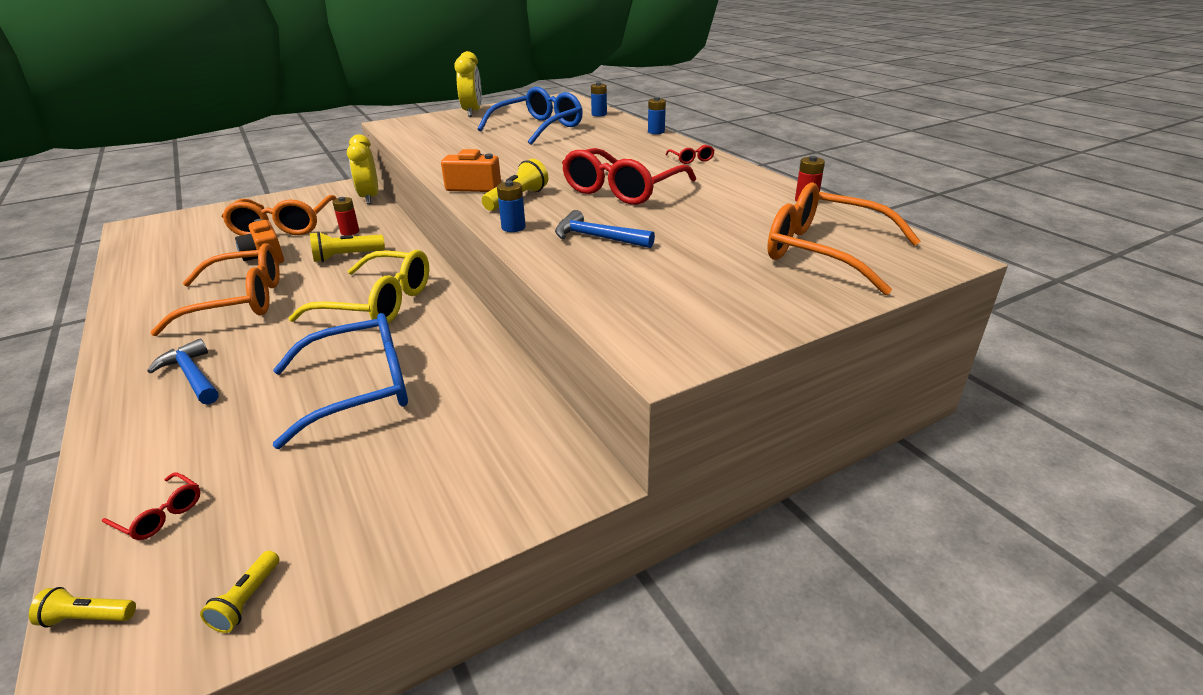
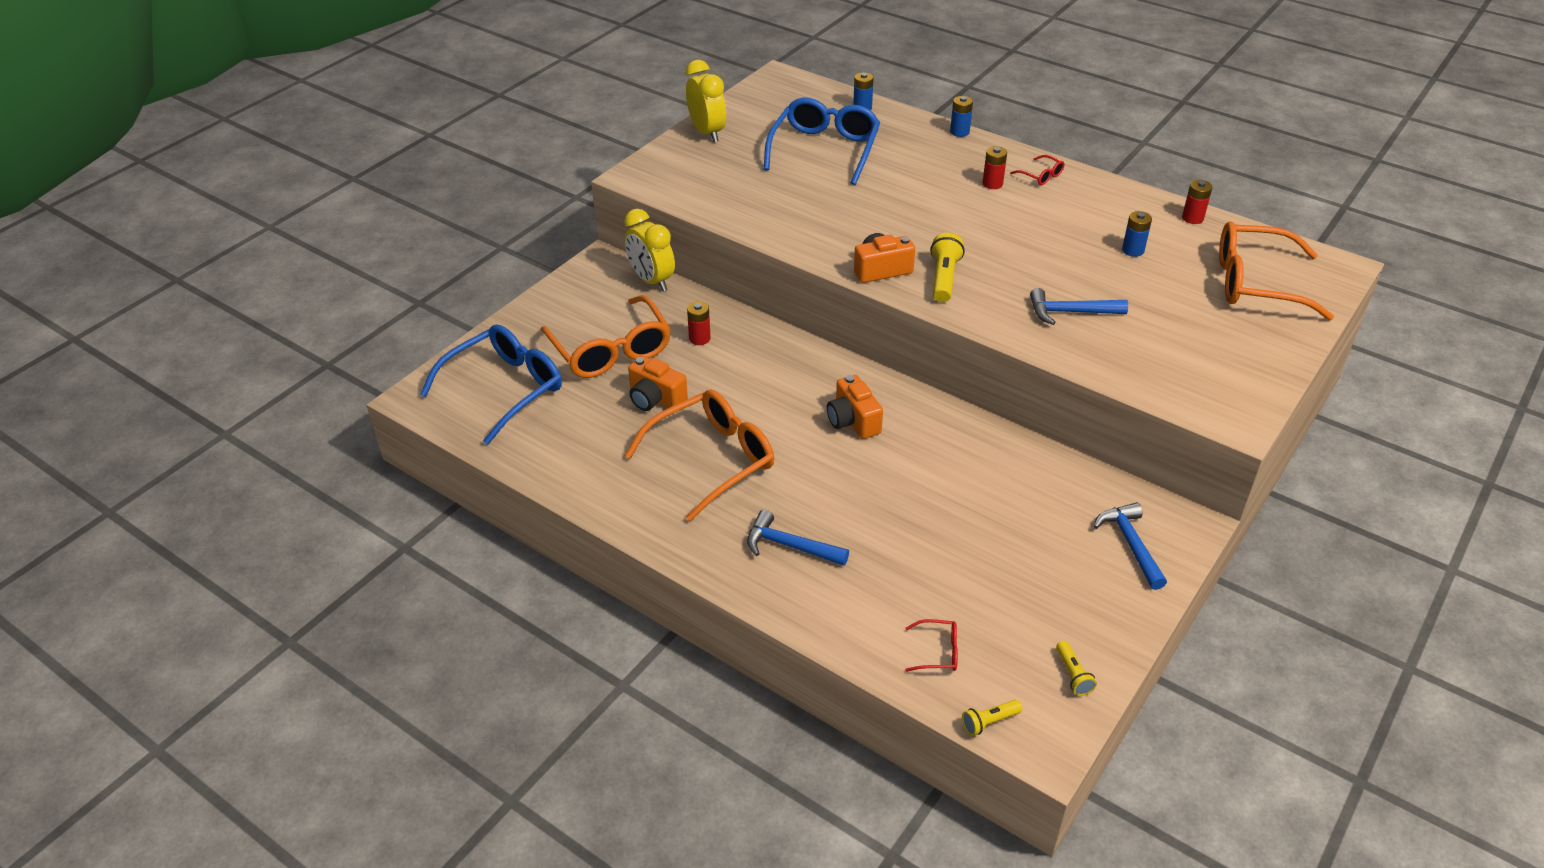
camera: 25 degrees left, 10 degrees up
blue glasses [273,313,408,449] -> blue glasses moved to [420,324,562,445]
yellow glasses [289,250,429,324] -> orange camera [827,375,883,439]
yellow flashlight [310,231,385,262] -> none
blue battery [497,181,526,232] -> blue battery moved to [1122,211,1152,257]
red glasses [562,148,696,205] -> none
none -> red battery [983,146,1007,189]
none -> blue hammer [1094,502,1167,590]

